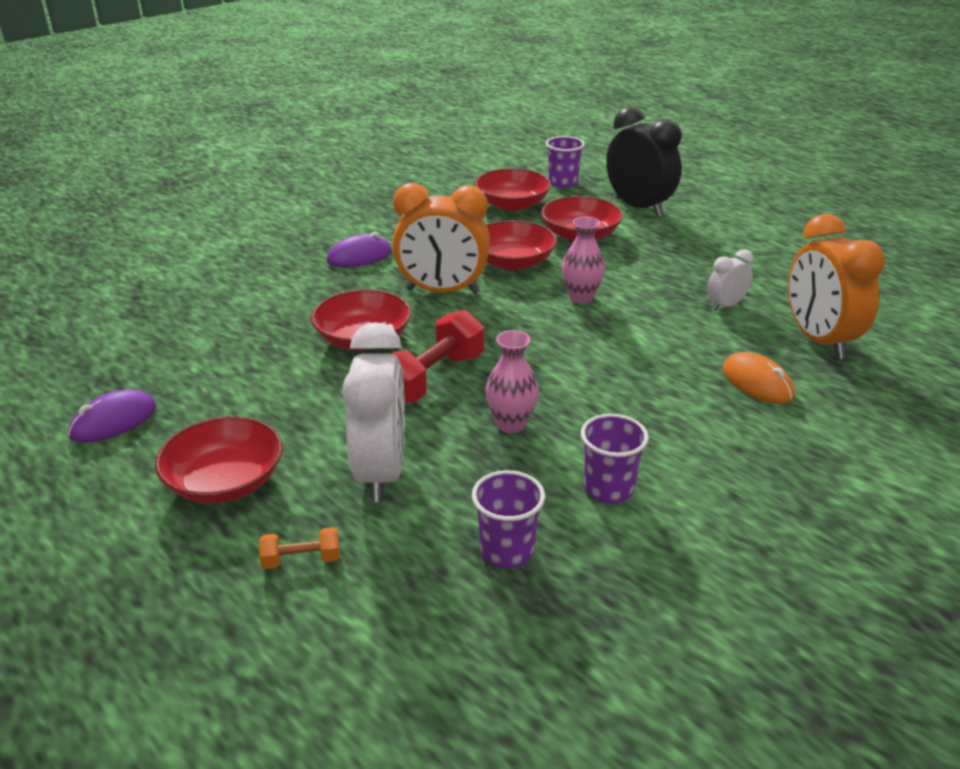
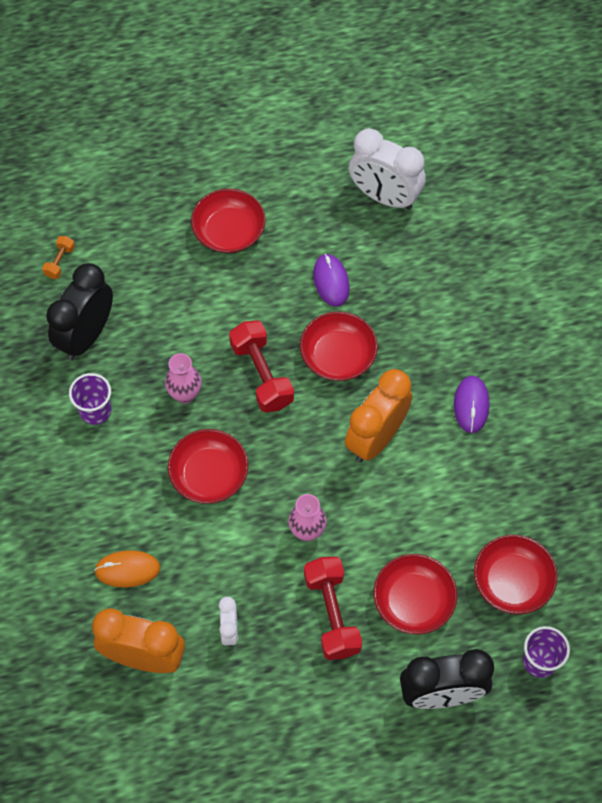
camera: 120 degrees right, 30 degrees up
purple mouse [68,389,156,443] -> purple mouse moved to [313,254,349,307]
orange dumbbell [259,527,340,569] -> orange dumbbell moved to [42,236,75,279]
white clock [342,322,405,502] -> white clock moved to [349,128,426,210]
purple cup [472,470,545,568] -> black clock [46,263,113,360]
red bowl [486,220,557,270] -> red bowl moved to [168,429,248,504]
none -> red dumbbell [304,557,362,660]

